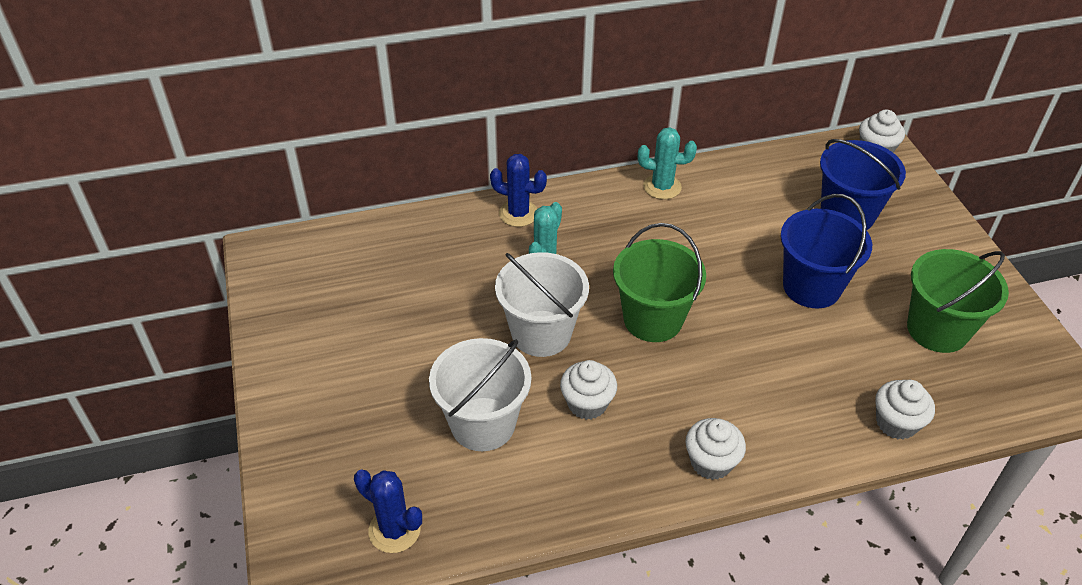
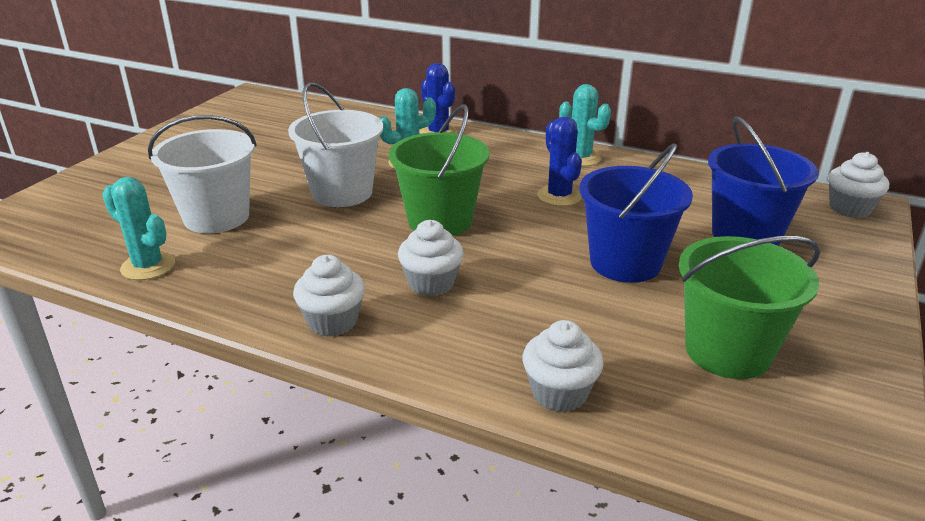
camera: 40 degrees right, 15 degrees down
blue cactus [354,470,422,553] -> blue cactus moved to [537,116,582,206]
white cupcake [560,360,617,420] -> white cupcake moved to [398,220,464,296]
none -> turquoise cactus [102,177,175,280]

